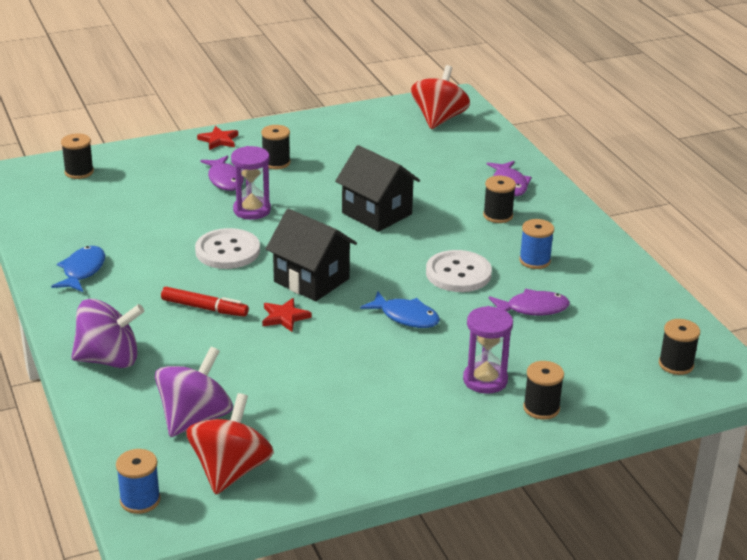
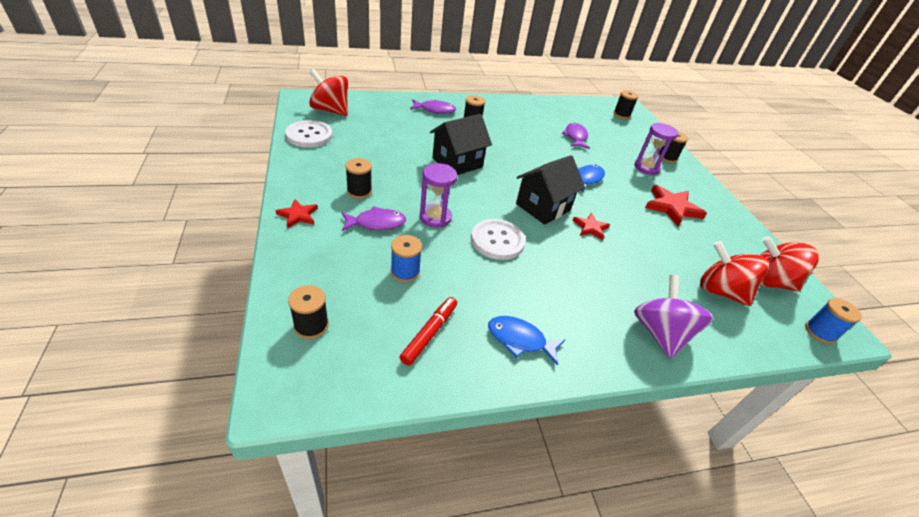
camera: 85 degrees left, 10 degrees up
purple spinning top [155,347,233,437] -> red spinning top [700,241,769,306]
red marker [161,287,249,317] -> red marker moved to [400,297,457,366]
white button [426,250,492,292] -> white button moved to [285,120,333,148]
blue spool [519,219,554,269] -> blue spool moved to [391,235,422,283]
none -> red star [645,185,707,226]

